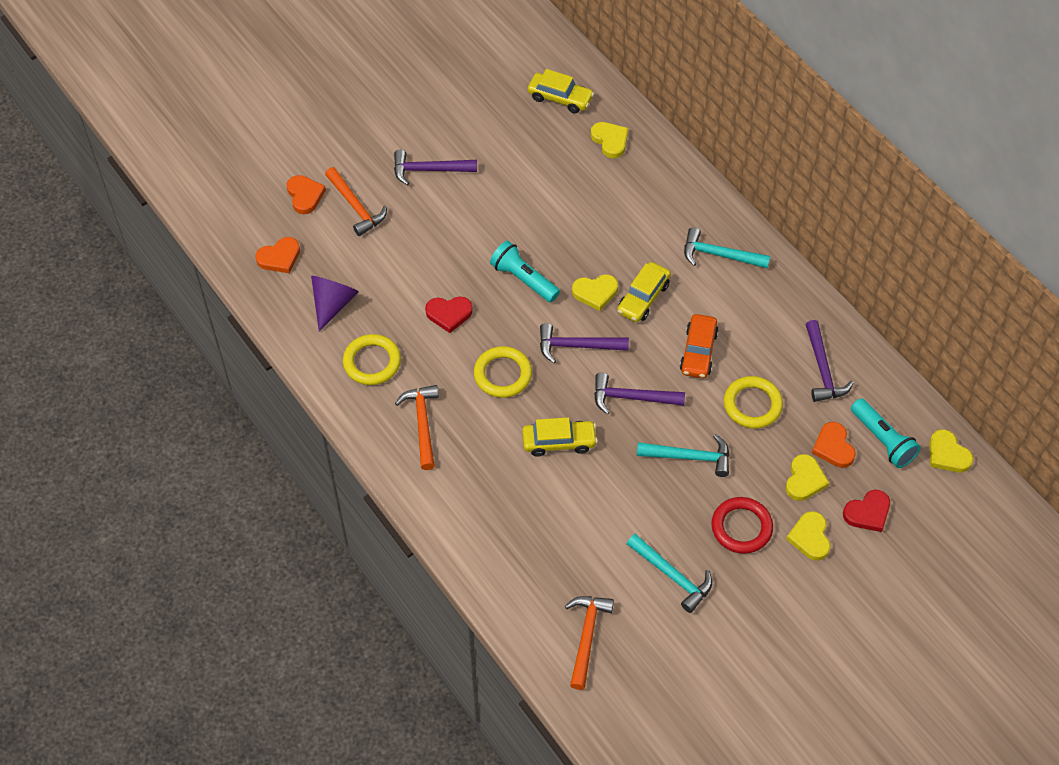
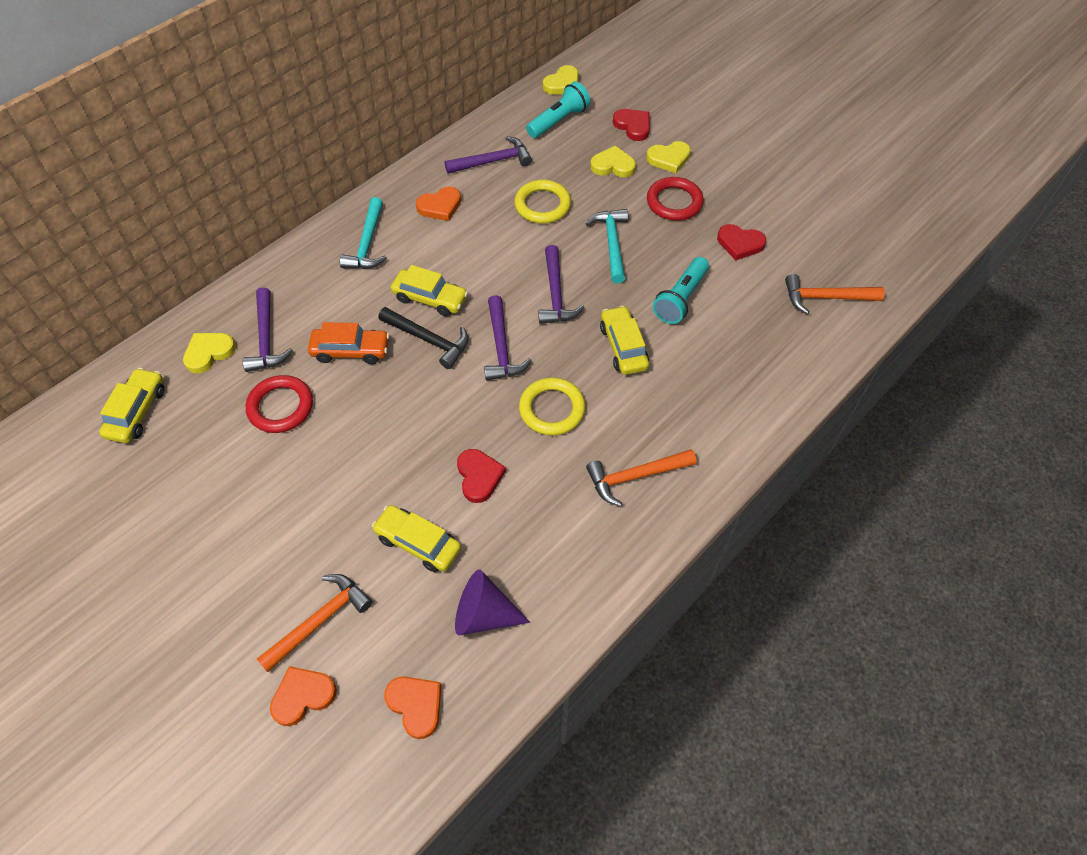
camera: 100 degrees left, 0 degrees up
yellow ring [343,334,401,385] -> none
purple hammer [394,150,477,185] -> purple hammer moved to [243,287,293,372]
turquoise flashlight [490,241,560,302] -> turquoise flashlight moved to [653,257,709,324]
yellow heart [572,274,618,311] -> black hammer [378,307,469,369]
turquoise hammer [627,534,712,613] -> red heart [717,224,766,260]
orange car [680,314,719,379] -> orange car moved to [308,322,389,364]
orange heart [812,422,856,468] -> orange heart moved to [416,186,461,221]
none -> red ring [246,375,313,433]
none -> yellow car [372,505,461,572]

